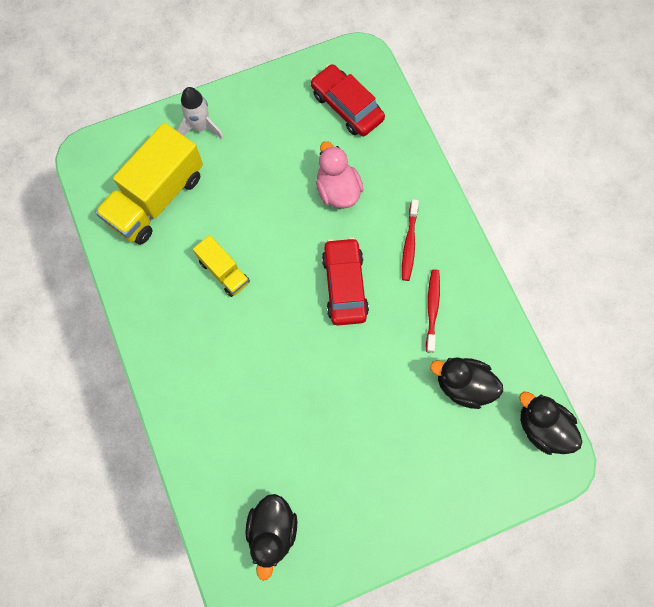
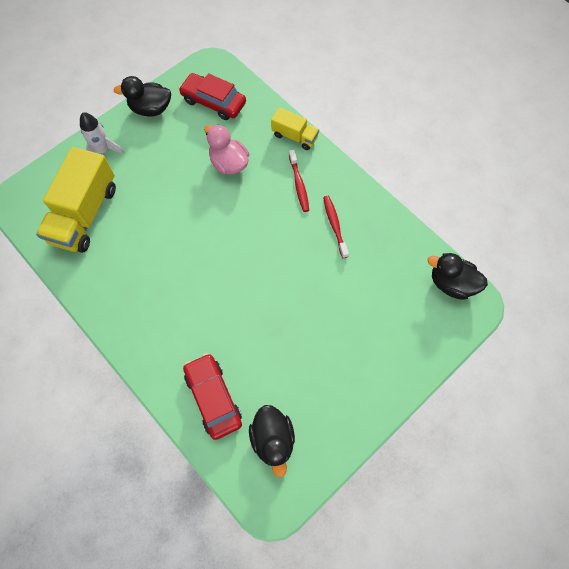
camera: 20 degrees left, 5 degrees down
yellow truck [193,235,250,297] -> yellow truck moved to [271,107,319,150]
red car [322,237,369,325] -> red car moved to [183,353,242,440]
black duck [430,357,503,409] -> black duck moved to [114,76,171,117]

